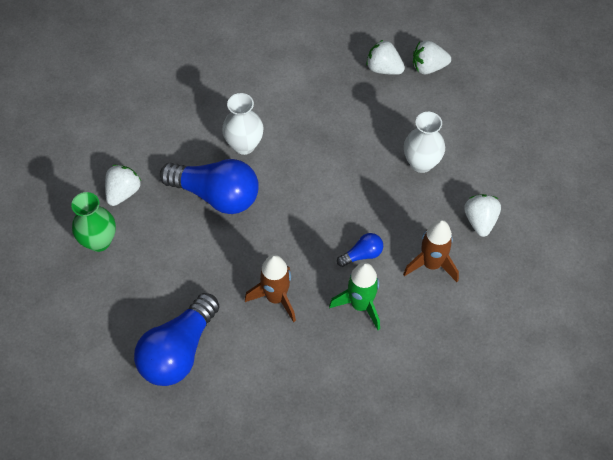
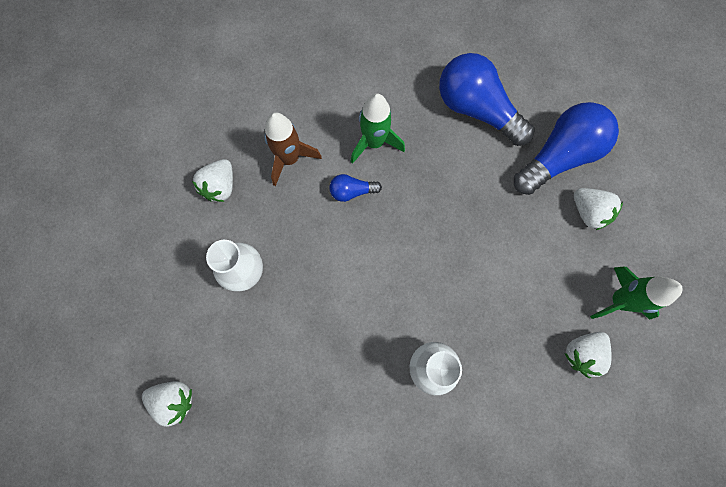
camera: 160 degrees left, 15 degrees up
green vase [71,192,116,252] -> green rocket [590,267,683,320]
blue light bulb [160,159,259,214] -> blue light bulb moved to [439,53,535,146]
brown rocket [245,255,296,322] -> none
white strawberry [366,40,405,75] -> white strawberry moved to [574,188,623,230]

